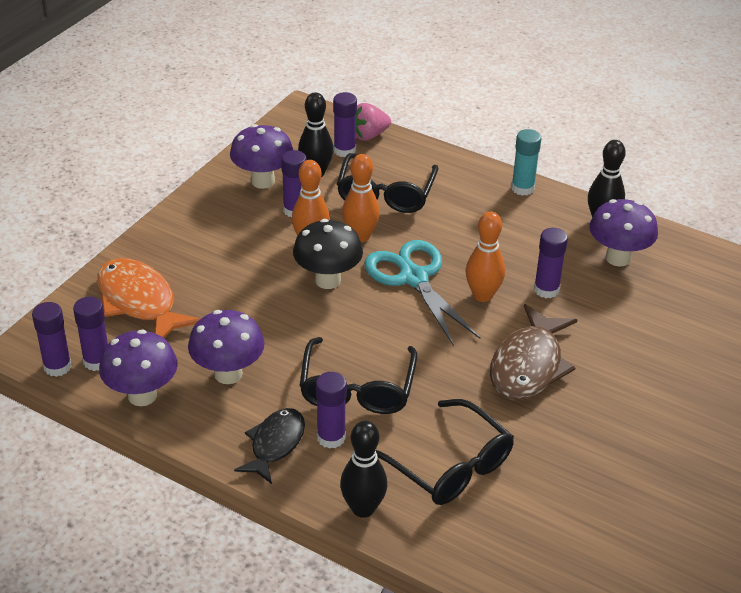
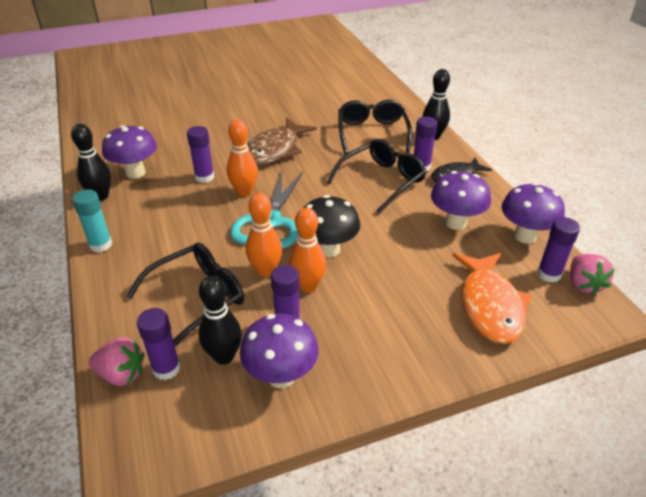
camera: 140 degrees left, 0 degrees up
purple glue stick [32,302,72,377] -> pink strawberry [570,254,615,296]
brown fish [490,304,577,401] -> brown fish turned 150 degrees clockwise [247,118,317,165]

